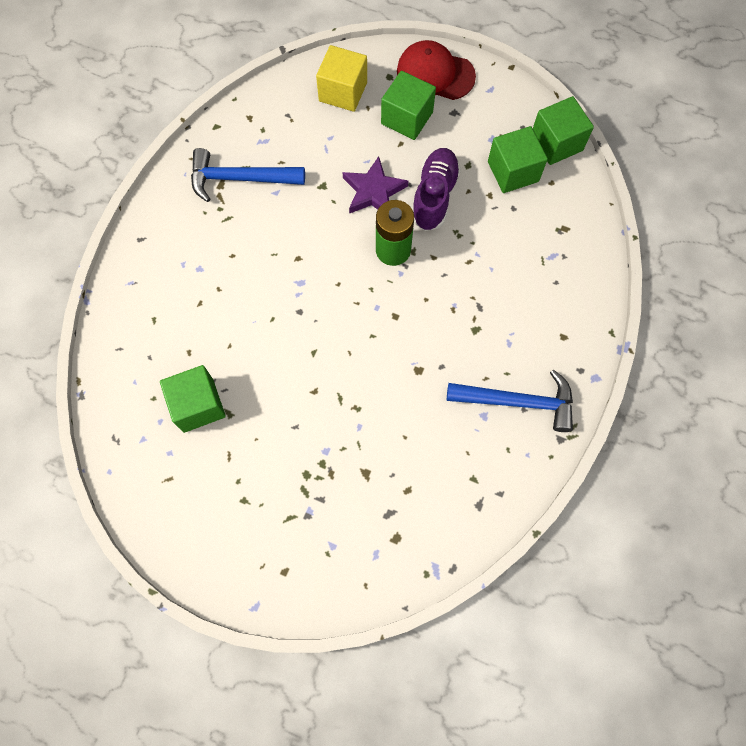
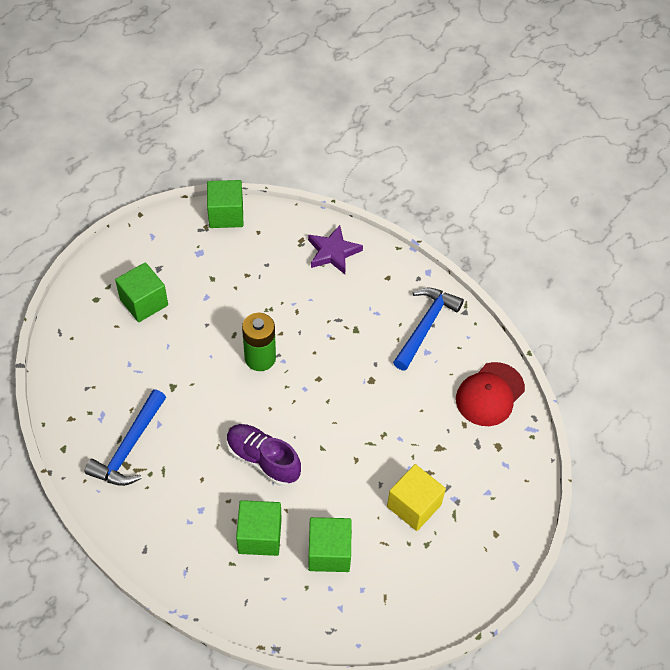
camera: 70 degrees left, 15 degrees down
yellow cube [316,45,367,112] -> yellow cube moved to [387,464,446,531]
purple star [343,156,408,214] -> purple star moved to [308,225,363,274]
red cap [397,40,476,100] -> red cap moved to [456,362,525,426]
purple shoe [412,148,461,231] -> purple shoe moved to [227,424,301,486]
green cube [488,126,548,193] -> green cube moved to [236,500,282,556]

